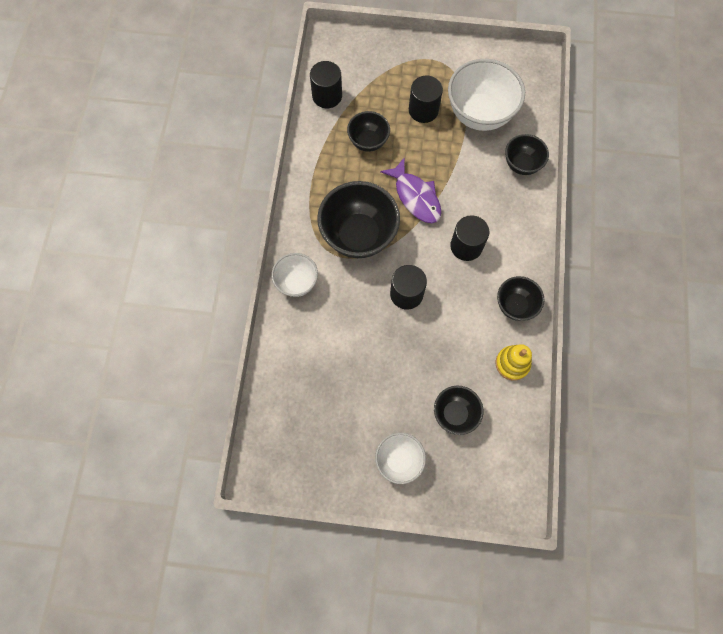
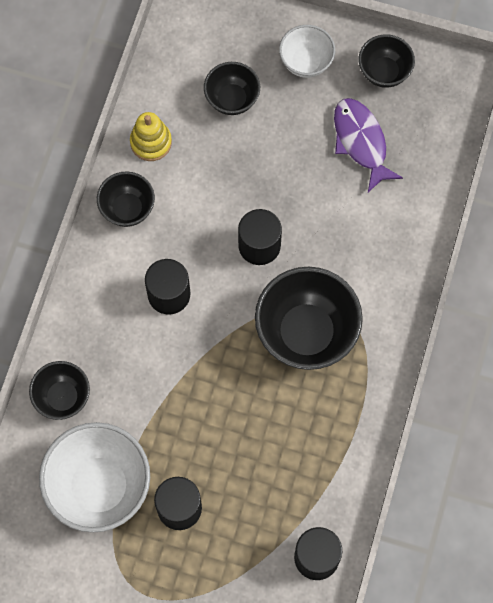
camera: 170 degrees left, 0 degrees up
white bowl [272,253,318,297] -> none
black bowl [347,111,390,152] -> black bowl moved to [359,34,415,88]
purple fish [380,158,442,223] -> purple fish moved to [334,98,403,192]

